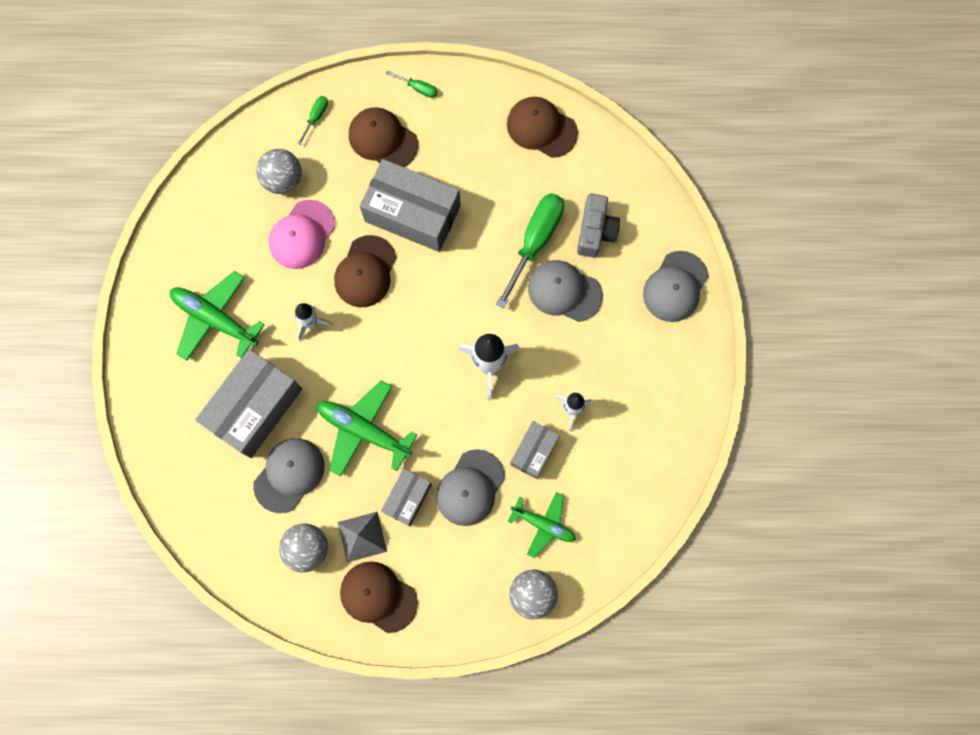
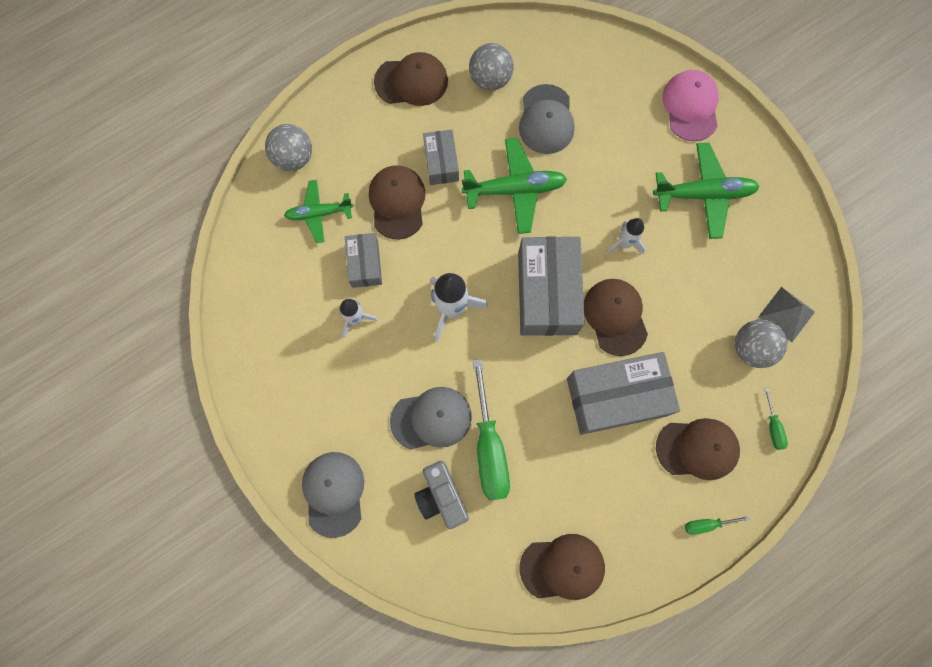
camera: 145 degrees right, 0 degrees up
grey box [195,349,302,458] -> grey box moved to [518,236,585,336]
pink cap [269,200,335,269] -> pink cap moved to [662,70,719,141]
grey pyramid [337,512,387,563] -> grey pyramid moved to [758,287,815,342]
grey cap [436,449,505,526] -> brown cap [369,165,426,240]

